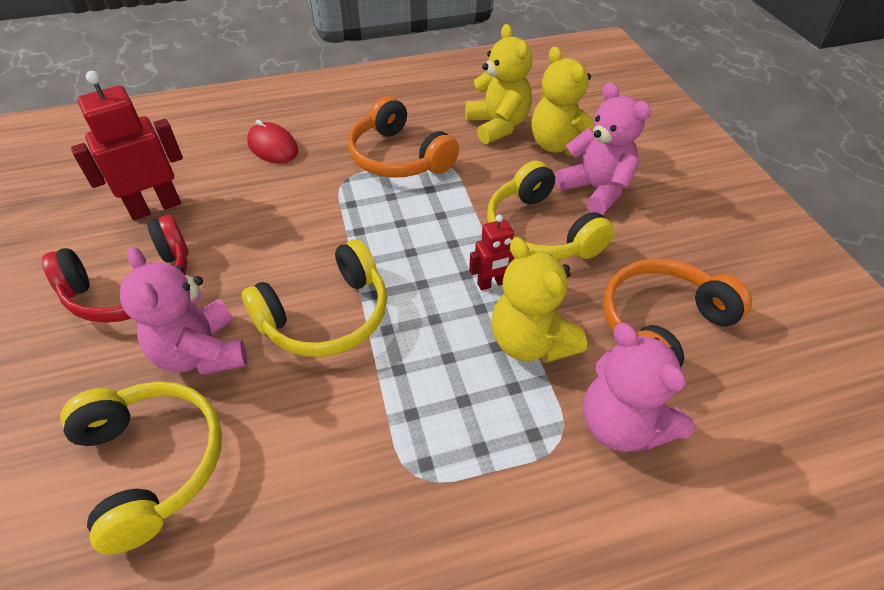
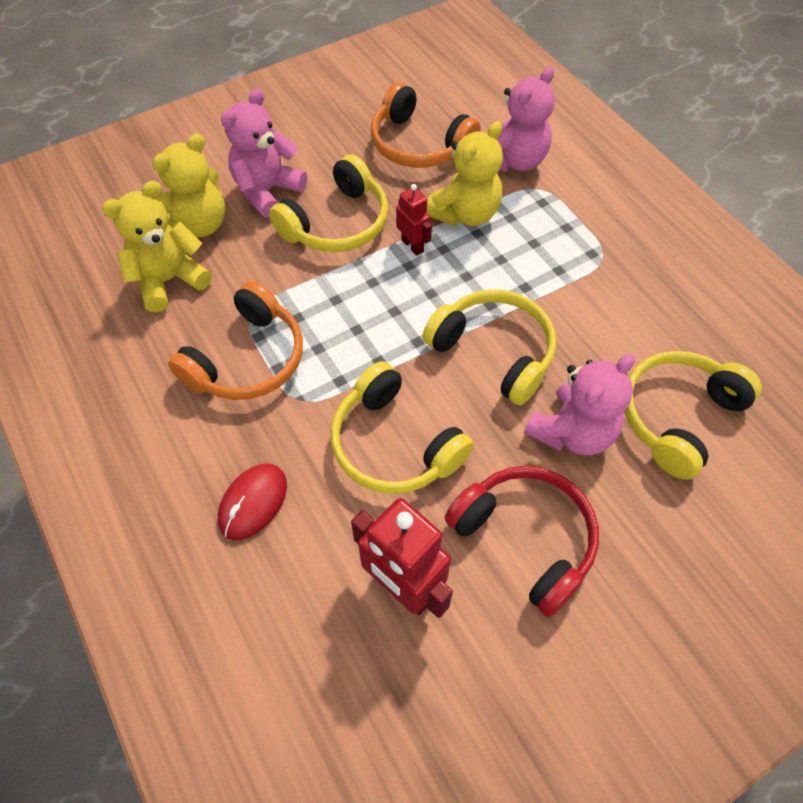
camera: 105 degrees left, 10 degrees up
none -> yellow headphones [331,361,474,494]

